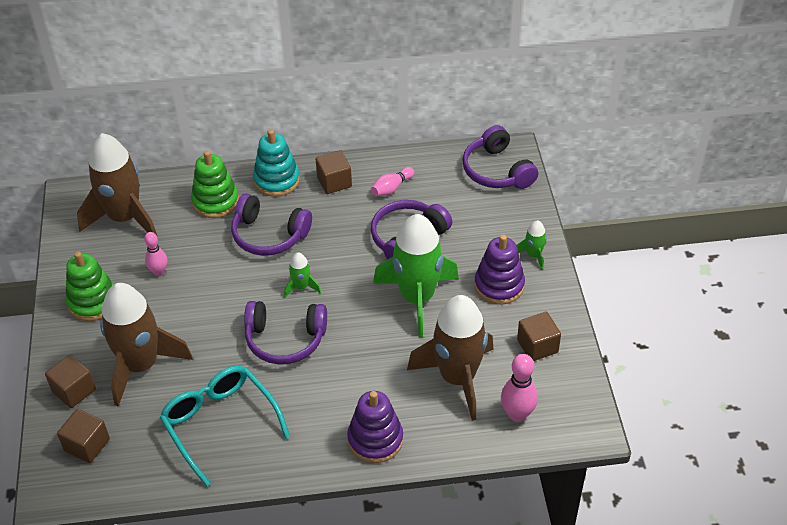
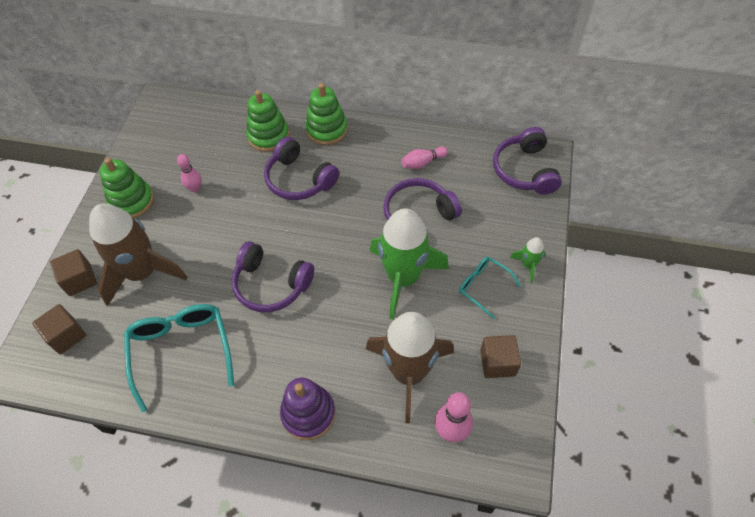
camera: 20 degrees right, 10 degrees up
brown rocket [77,133,158,237] -> none
turquoise stacking toy [253,129,300,197] -> green stacking toy [305,83,348,145]
green rocket [284,253,321,298] -> none
brown cube [316,150,352,194] -> none
purple stacking toy [474,235,525,304] -> turquoise glasses [459,257,521,319]

